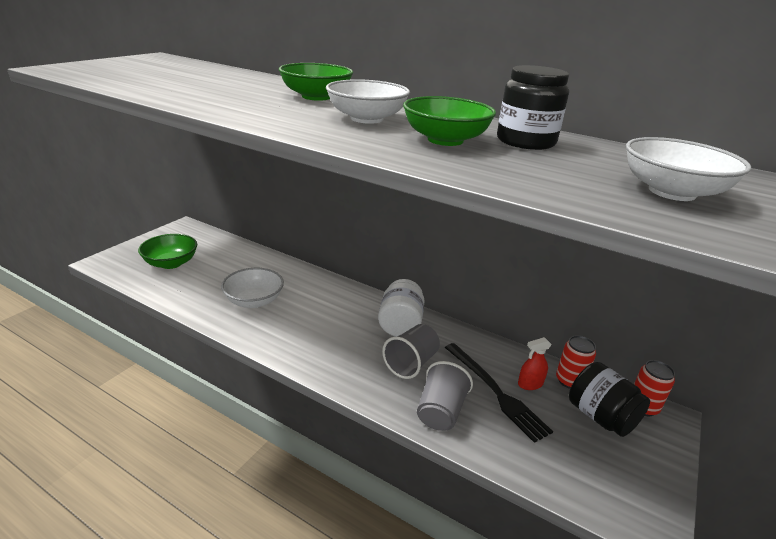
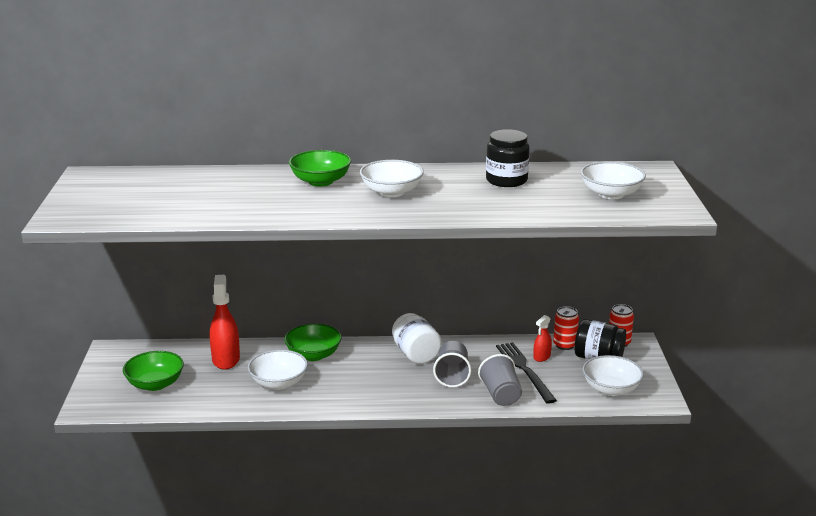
camera: 30 degrees left, 5 degrees down
green bowl [403,96,496,146] -> green bowl moved to [284,323,342,361]
black fork [445,343,553,443] -> black fork turned 135 degrees counterclockwise [496,342,557,404]
none -> red spray bottle [210,275,240,370]
none -> white bowl [583,355,644,396]

